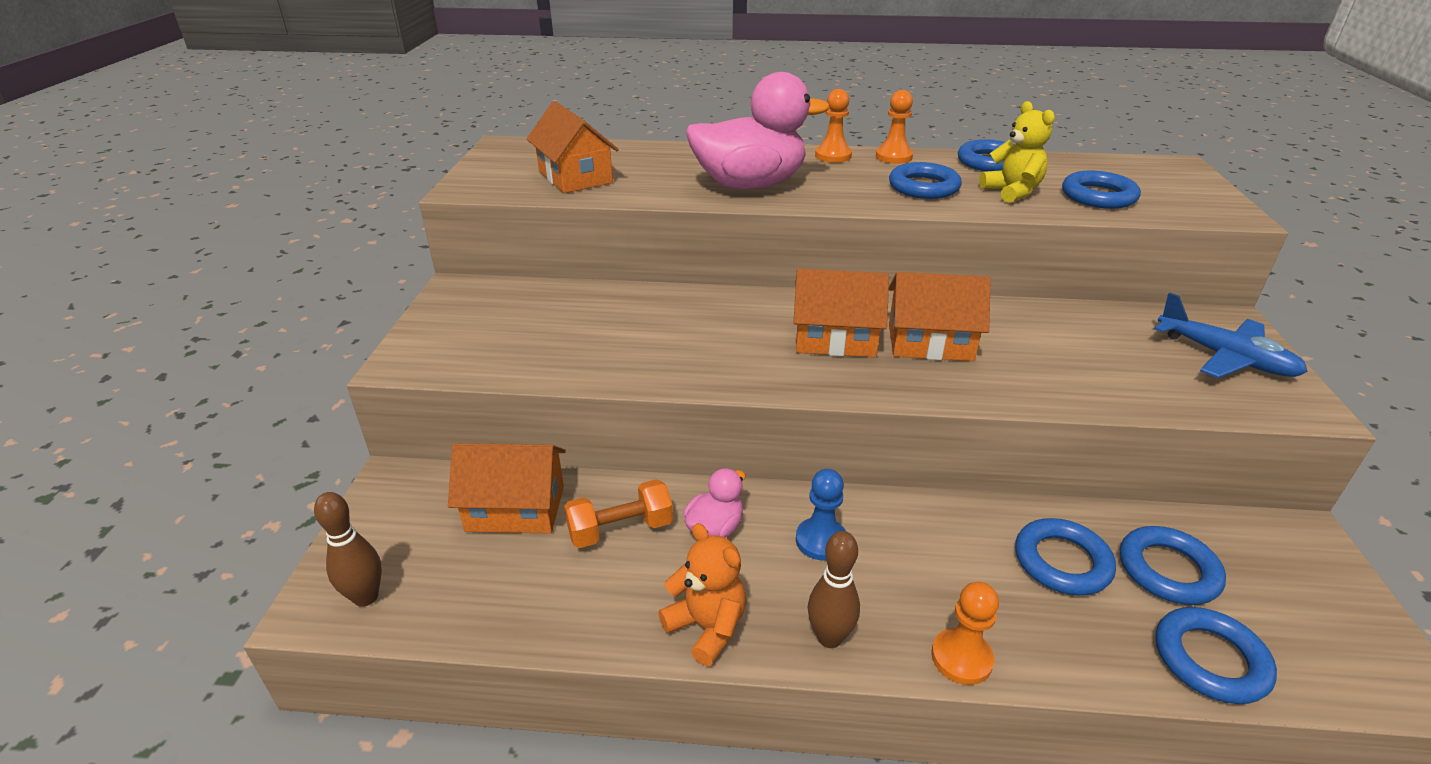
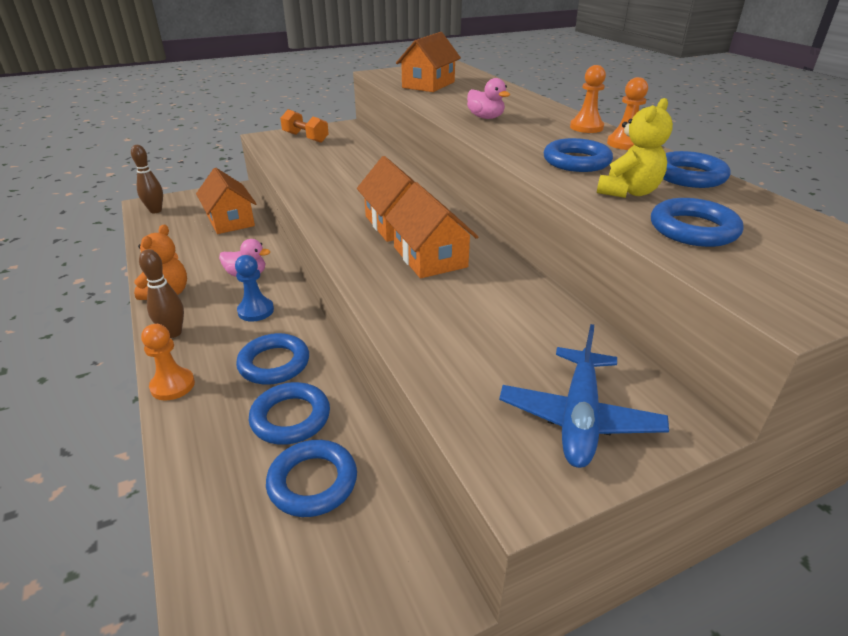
camera: 60 degrees right, 0 degrees up
orange dumbbell [564,479,673,548] -> orange dumbbell moved to [280,110,329,143]
pink duck [686,72,830,189] -> pink duck [467,78,510,119], size x0.46
blue ring [1155,607,1277,704] -> blue ring moved to [236,333,309,385]

